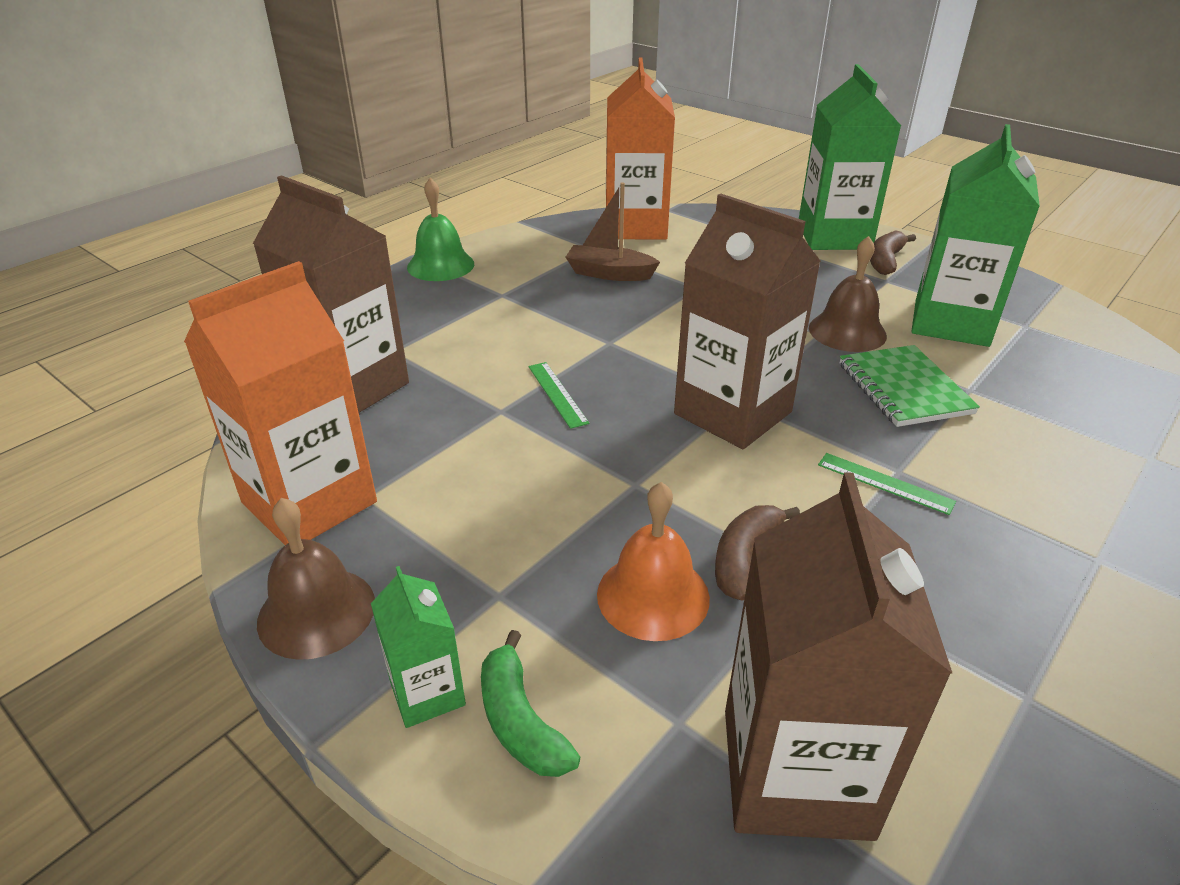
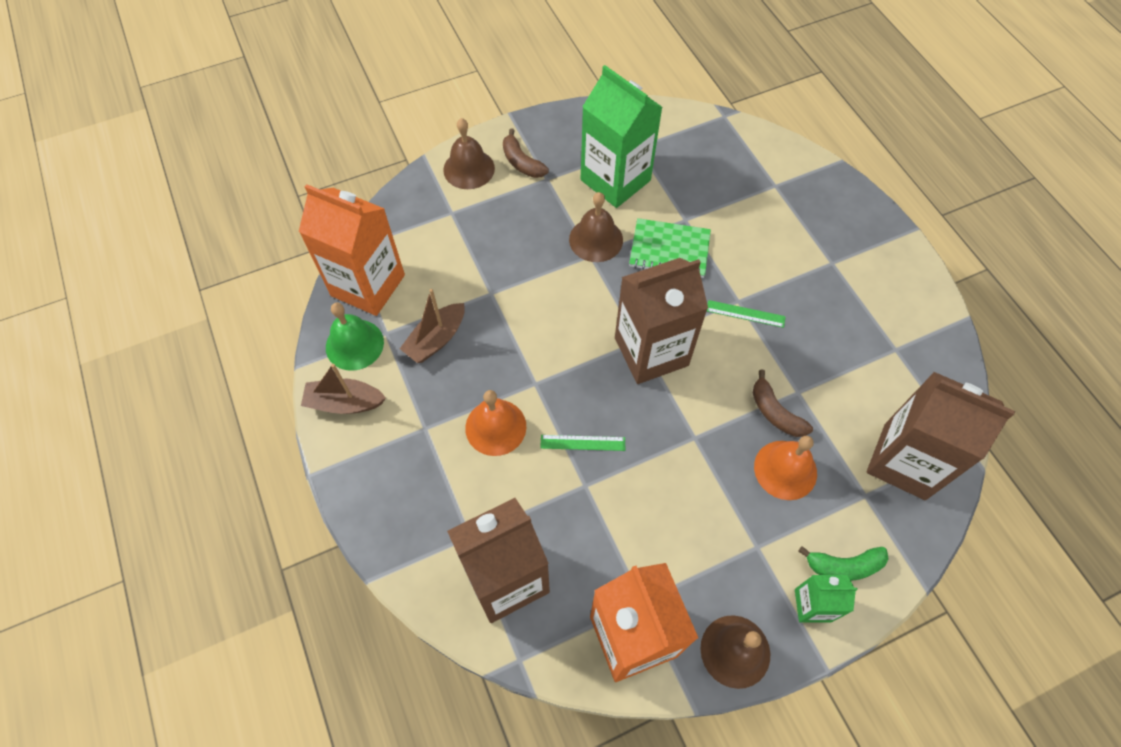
camera: 65 degrees left, 25 degrees up
green bell [407,178,474,281] -> green bell moved to [326,302,384,371]
green carton [799,64,901,250] -> brown bell [443,118,495,189]
green ruler [818,453,956,515] -> green ruler turned 45 degrees clockwise [707,300,786,328]
none -> brown boat [301,364,386,414]
none -> orange bell [465,390,526,456]

